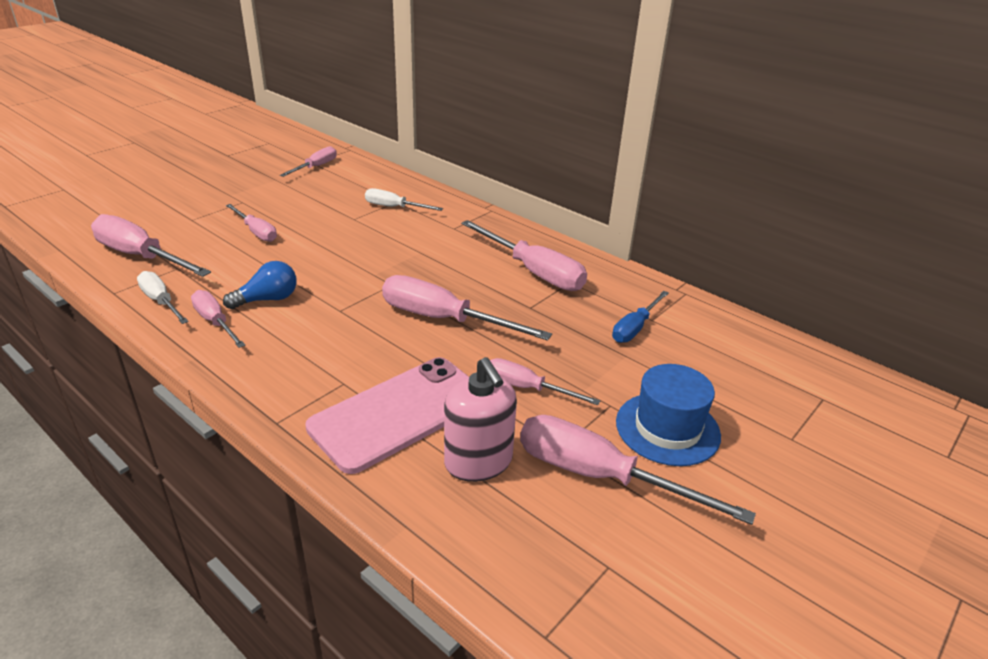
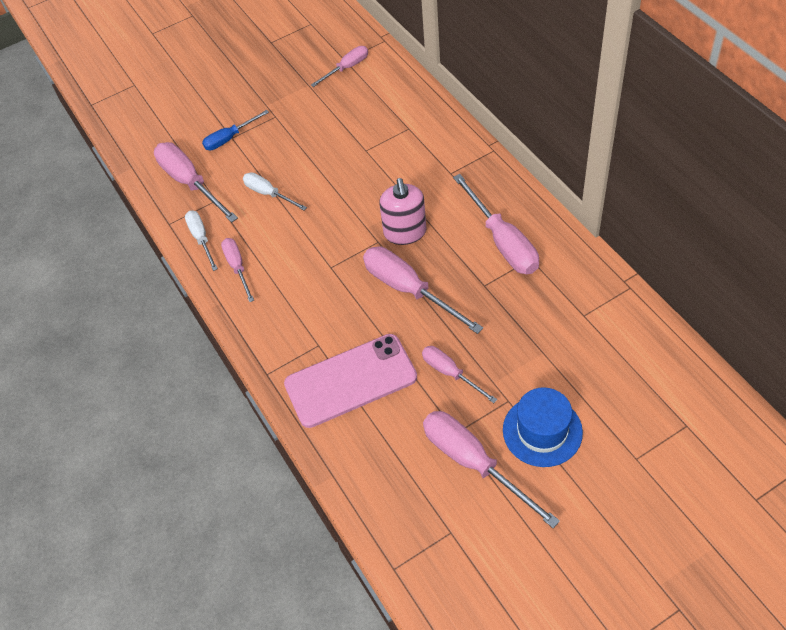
camera: 25 degrees right, 20 degrees up
blue light bulb [223,261,297,309] -> none
pink screwdriver [226,204,277,242] -> none
white screwdriver [365,188,443,211] -> white screwdriver moved to [243,172,307,210]
pink soap dispenser [444,357,517,482] -> pink soap dispenser moved to [379,178,427,245]
blue screwdriver [612,291,669,343] -> blue screwdriver moved to [202,110,269,150]

